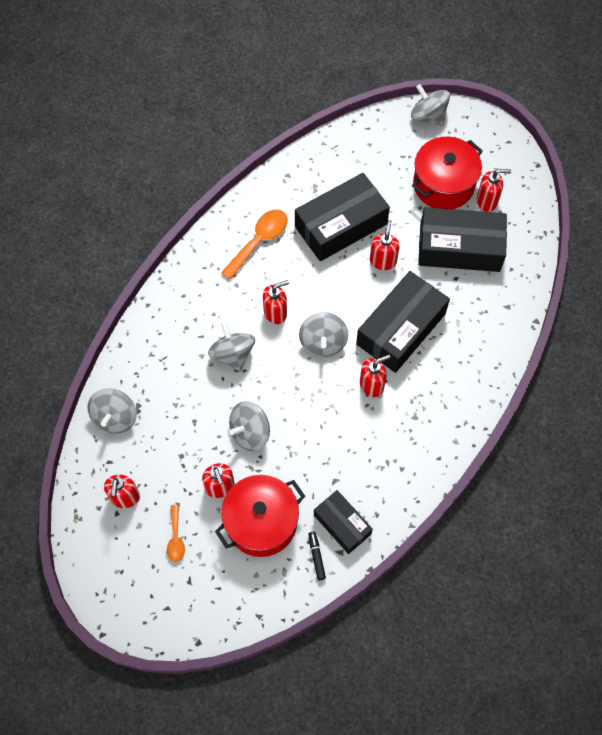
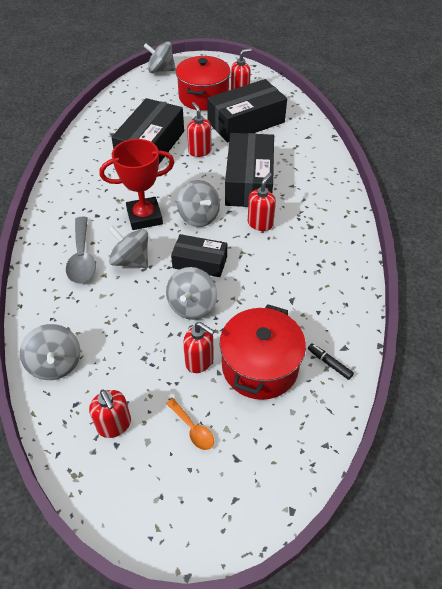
camera: 35 degrees left, 15 degrees down
orange spoon [221,209,288,280] -> none
red soap dispenser [263,280,289,324] -> red trophy [100,139,175,230]
black box [314,490,373,554] -> black box moved to [171,234,227,277]
none -> grey spoon [66,217,96,283]

